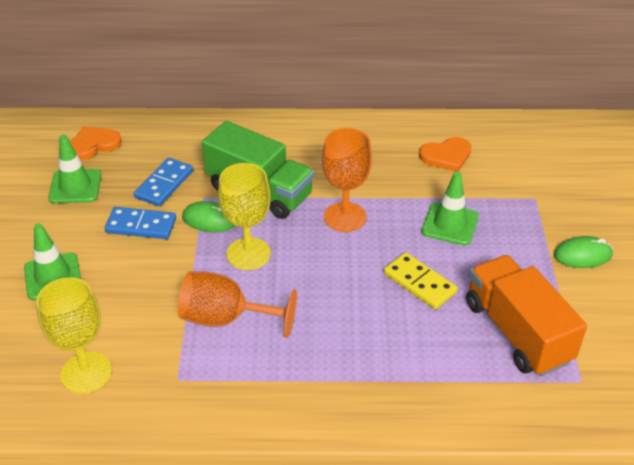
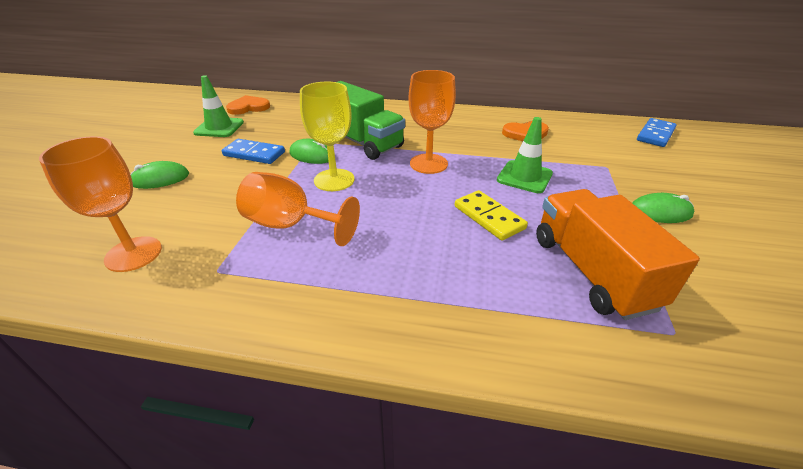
camera: 10 degrees right, 5 degrees down
green traffic cone [24,224,81,300] -> green mouse [130,161,189,189]
yellow goblet [36,277,112,394] -> orange goblet [39,136,162,272]
blue domino [134,158,193,206] -> blue domino moved to [637,118,677,147]

